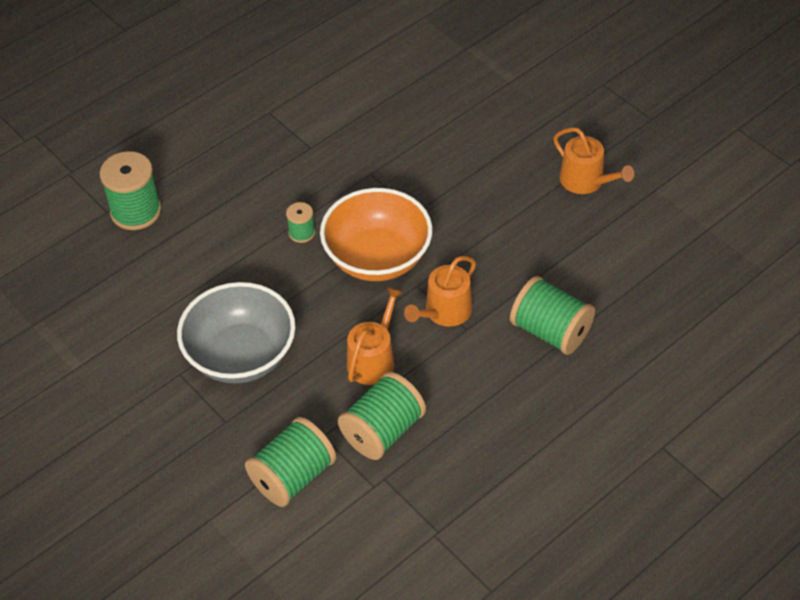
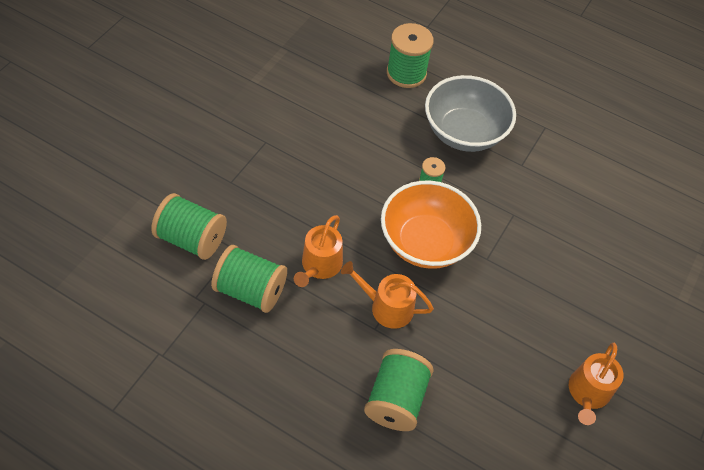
camera: 65 degrees right, 5 degrees up
grey bowl [177,282,295,383] -> grey bowl moved to [425,75,516,152]
orange watering can [347,286,403,385] -> orange watering can turned 105 degrees clockwise [294,215,343,287]

